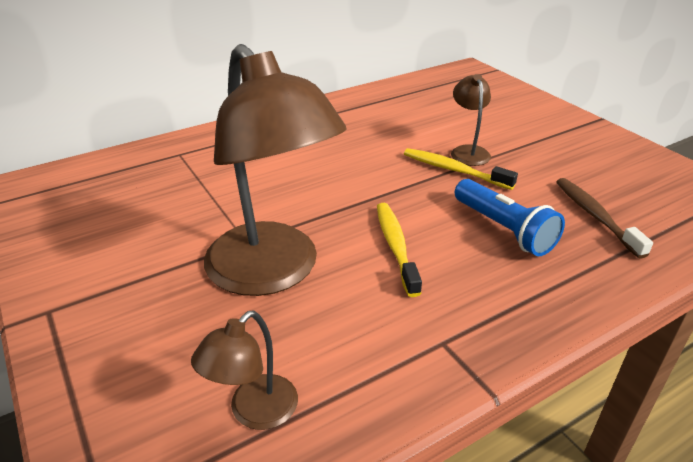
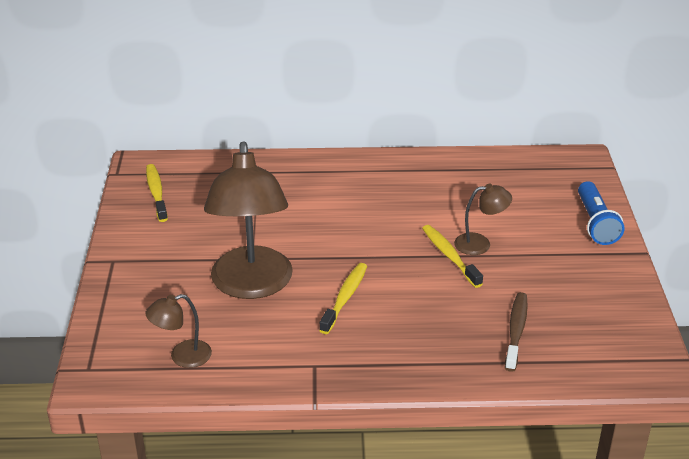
camera: 30 degrees right, 0 degrees up
brown lamp [451,74,491,166] -> brown lamp turned 60 degrees clockwise [454,184,512,255]
blue flashlight [455,179,565,256] -> blue flashlight moved to [578,181,625,245]
none -> yellow toothbrush [146,164,168,222]

